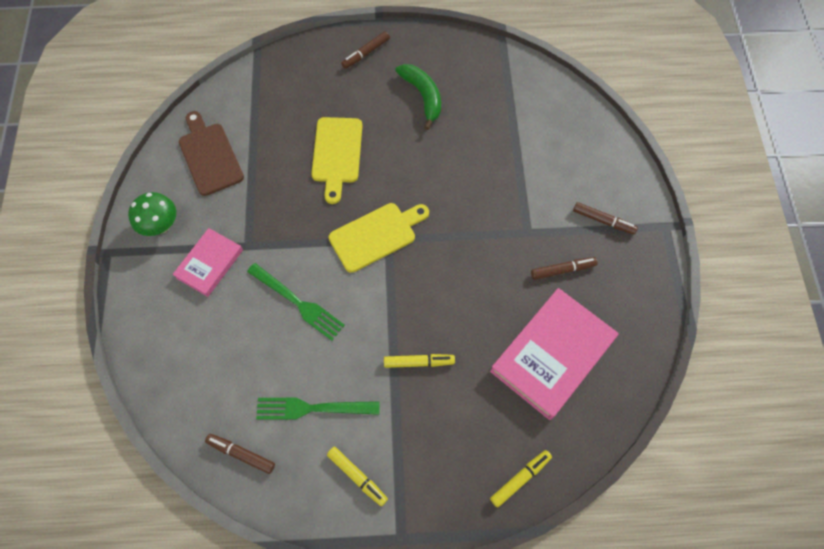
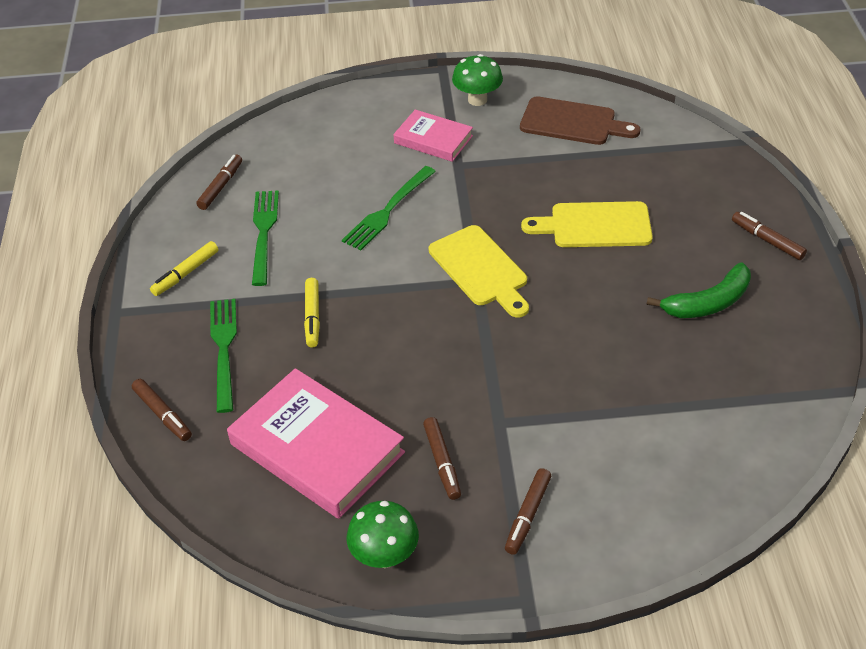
camera: 90 degrees right, 20 degrees down
brown cutting board [179,111,244,196] -> brown cutting board turned 45 degrees clockwise [520,96,640,145]
yellow marker [490,450,552,508] -> brown marker [132,379,192,441]
none -> green fork [210,299,237,413]
none -> green mushroom [347,501,419,568]

